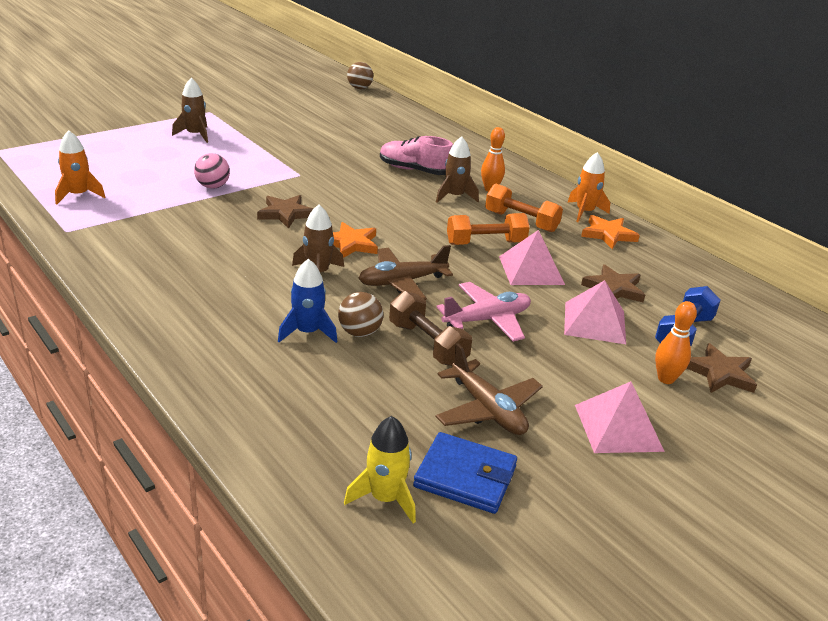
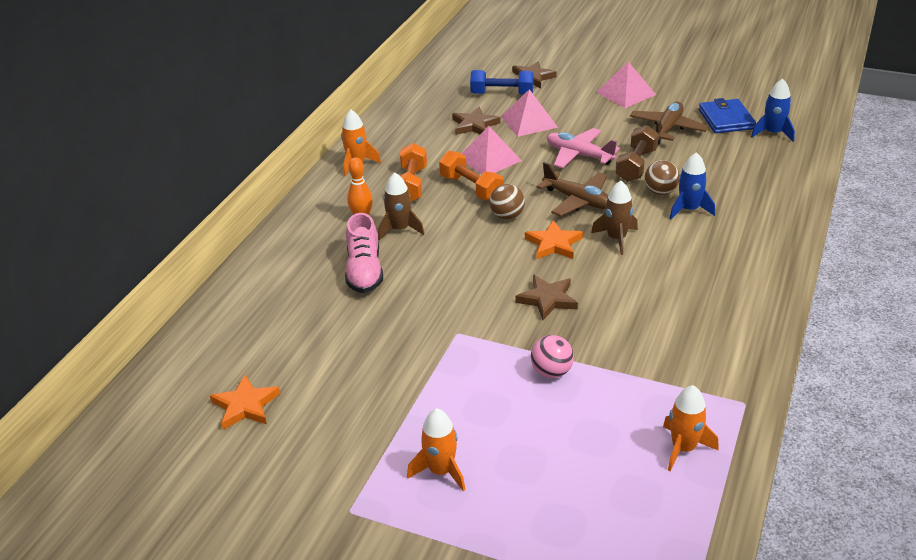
camera: 115 degrees left, 5 degrees up
brown rocket [172,78,208,143] -> orange rocket [407,408,465,491]
yellow rocket [344,416,416,524] -> blue rocket [751,79,795,142]
brown ball [347,62,373,89] -> brown ball moved to [489,184,525,220]
orange star [581,215,640,249] -> orange star moved to [210,375,280,430]
orange bowling pin [655,301,697,384] -> none

